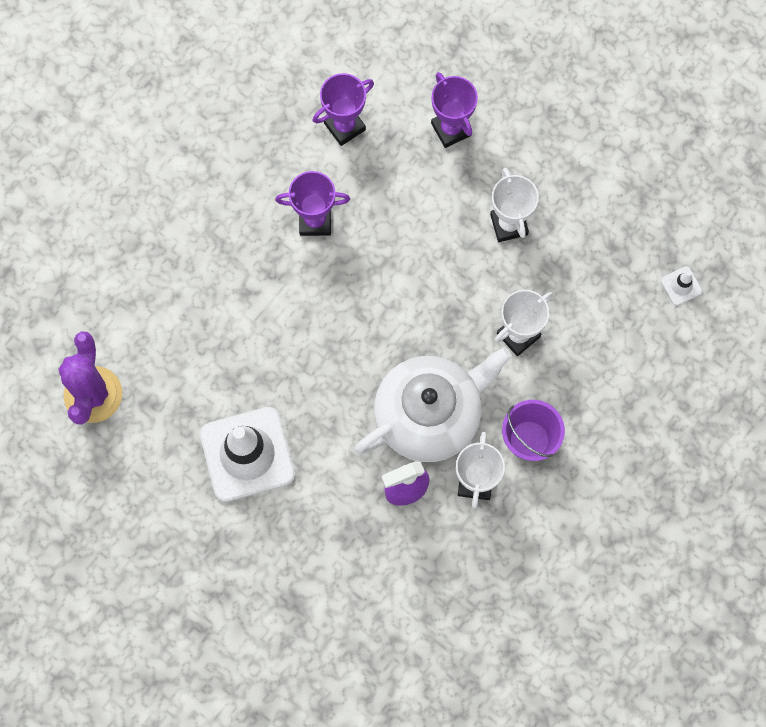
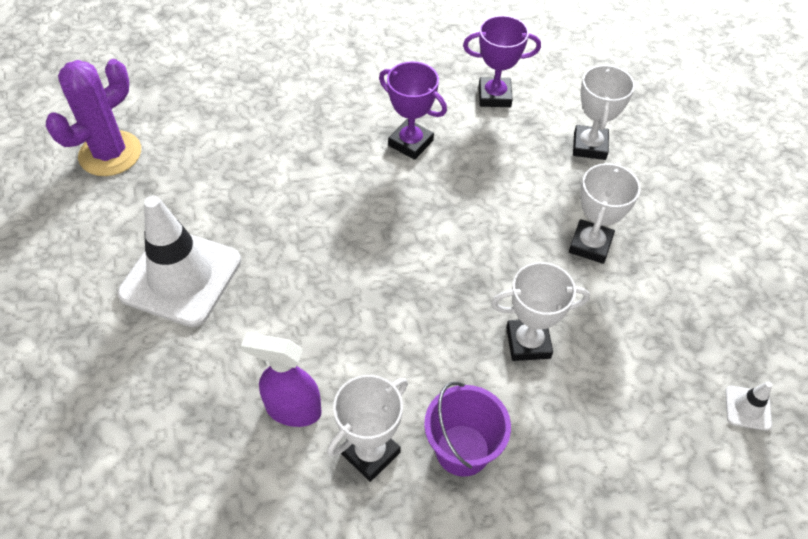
camera: 35 degrees right, 20 degrees down
white teapot [354,347,512,462] -> none
purple trophy [431,72,478,148] -> white trophy [573,64,635,160]

